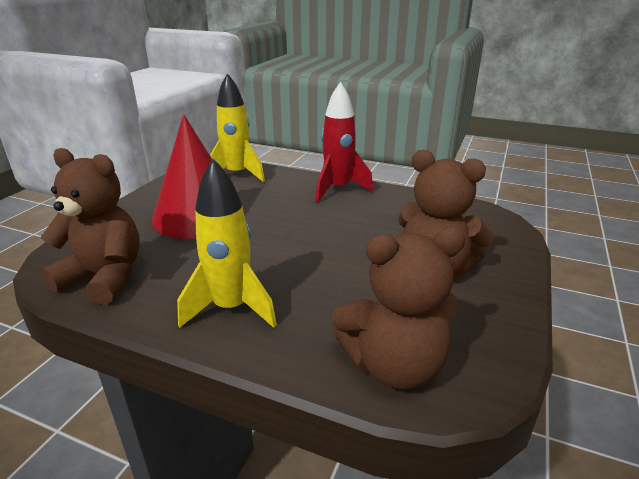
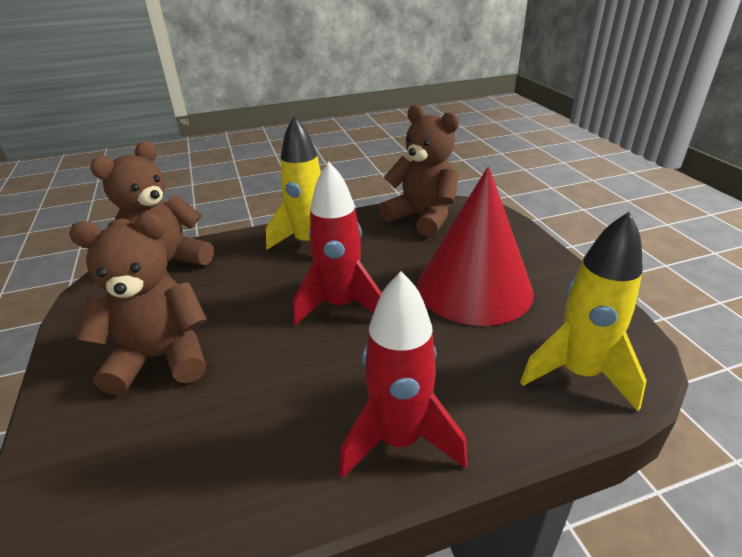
camera: 140 degrees right, 5 degrees up
brown teddy bear [40,148,140,305] -> brown teddy bear turned 120 degrees counterclockwise [379,105,459,237]
none -> red rocket [293,161,382,325]

